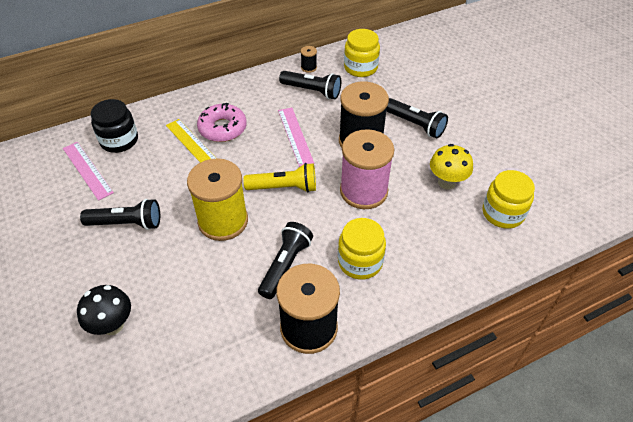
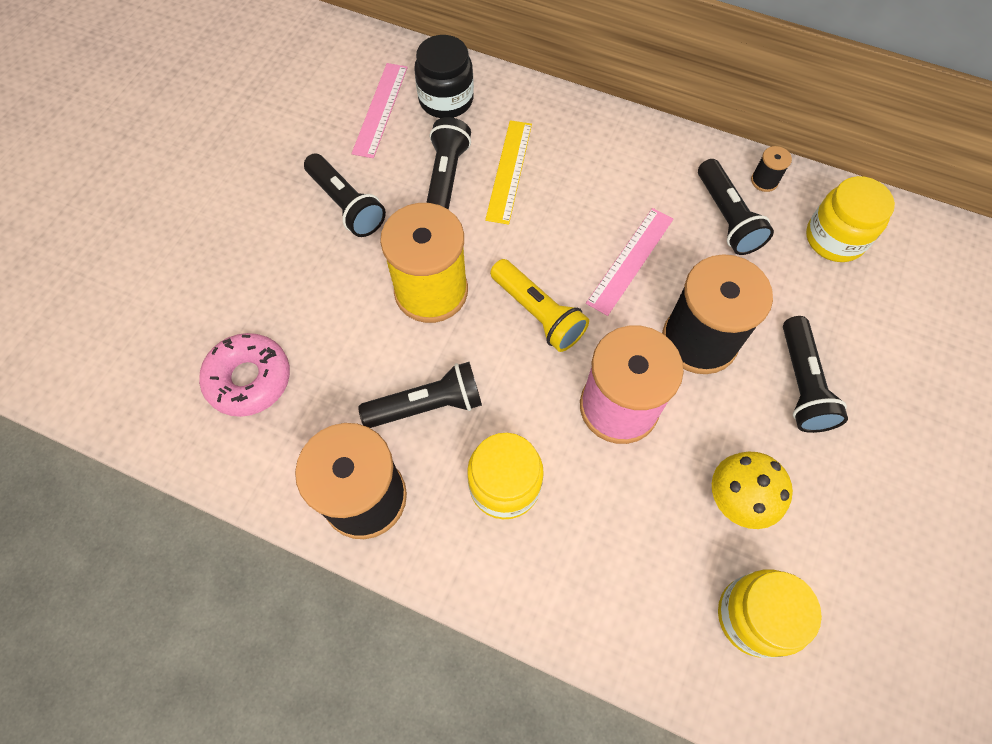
camera: 50 degrees right, 15 degrees up
black mushroom [77,285,131,335] -> none
pink donut [197,103,247,142] -> pink donut moved to [199,333,290,417]
none -> black flashlight [426,117,471,210]

